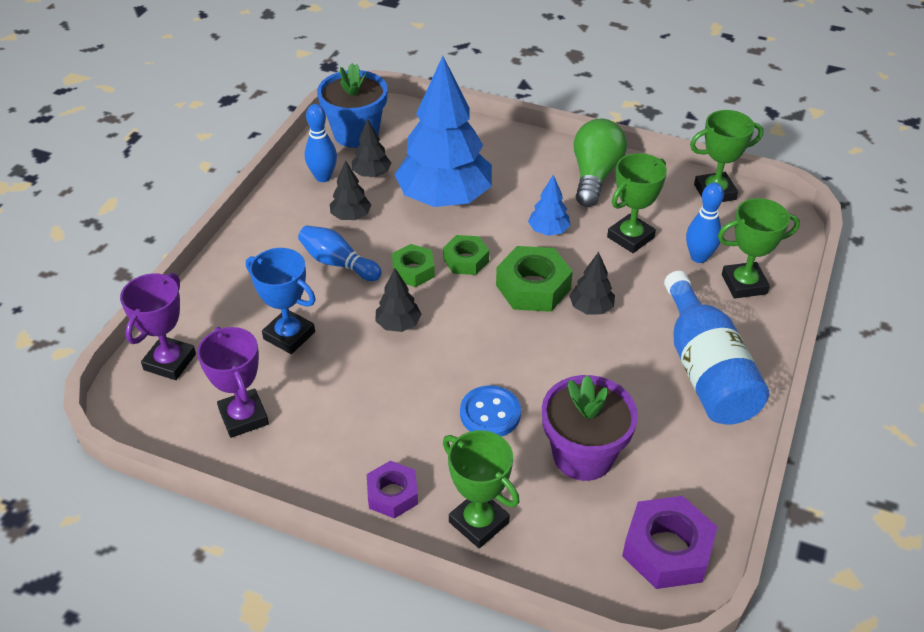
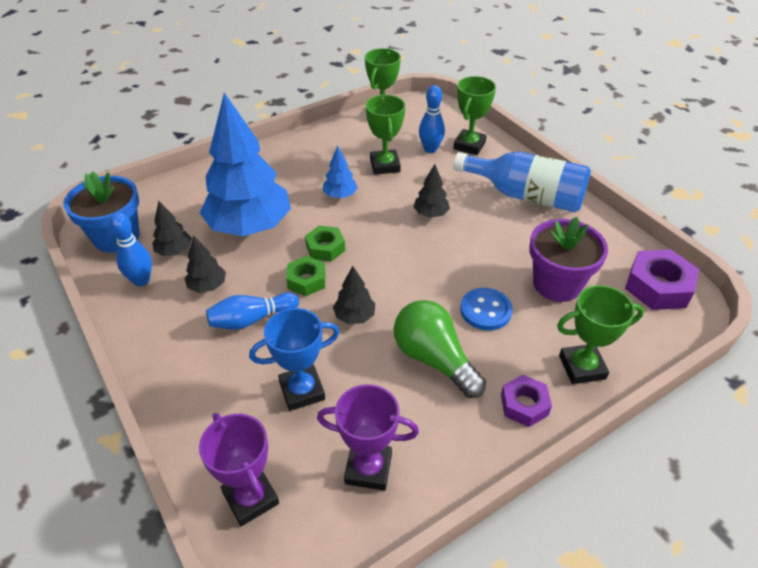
camera: 55 degrees left, 0 degrees up
green nut [496,246,573,312] -> none
green light bulb [574,119,627,207] -> green light bulb moved to [394,300,486,398]

